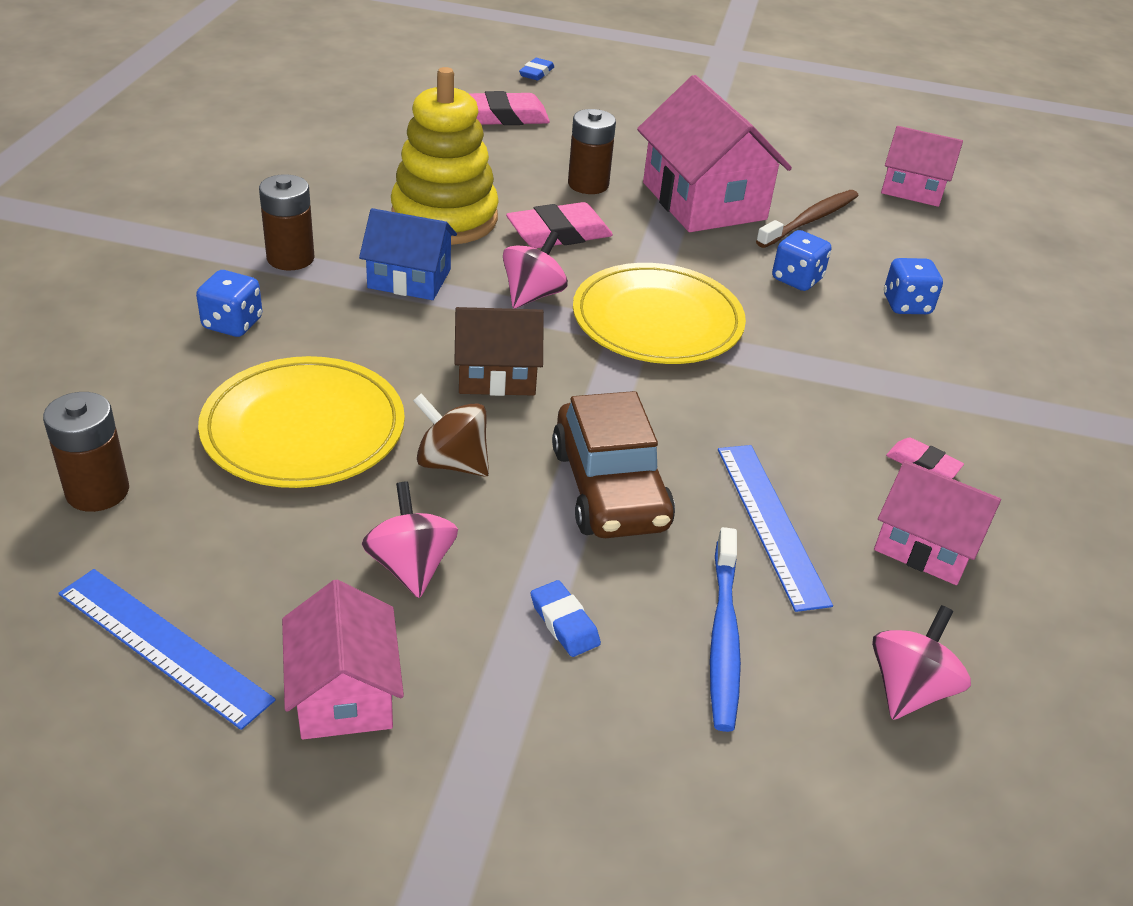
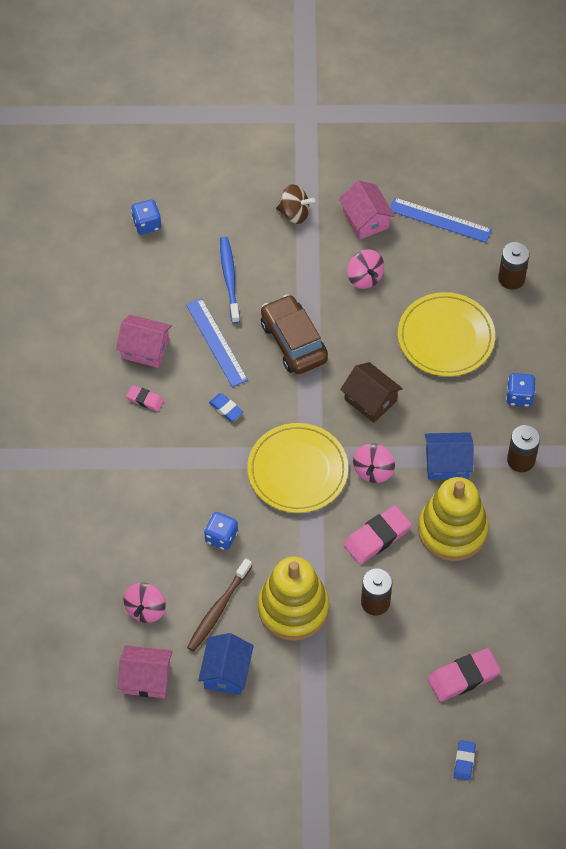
camera: 170 degrees right, 20 degrees up
brown spinning top [413,393,489,477] -> brown spinning top moved to [276,184,315,224]
brown house [454,307,544,396] -> brown house turned 60 degrees clockwise [340,362,403,423]
blue eraser [531,580,601,657] -> blue eraser moved to [209,393,243,421]
pink house [637,75,792,232] -> yellow stacking toy [258,557,329,641]
pink spinning top [872,605,971,720] -> pink spinning top moved to [123,583,166,623]
blue dice [884,258,943,314] -> blue dice moved to [131,199,161,235]
none -> blue house [198,633,254,695]

